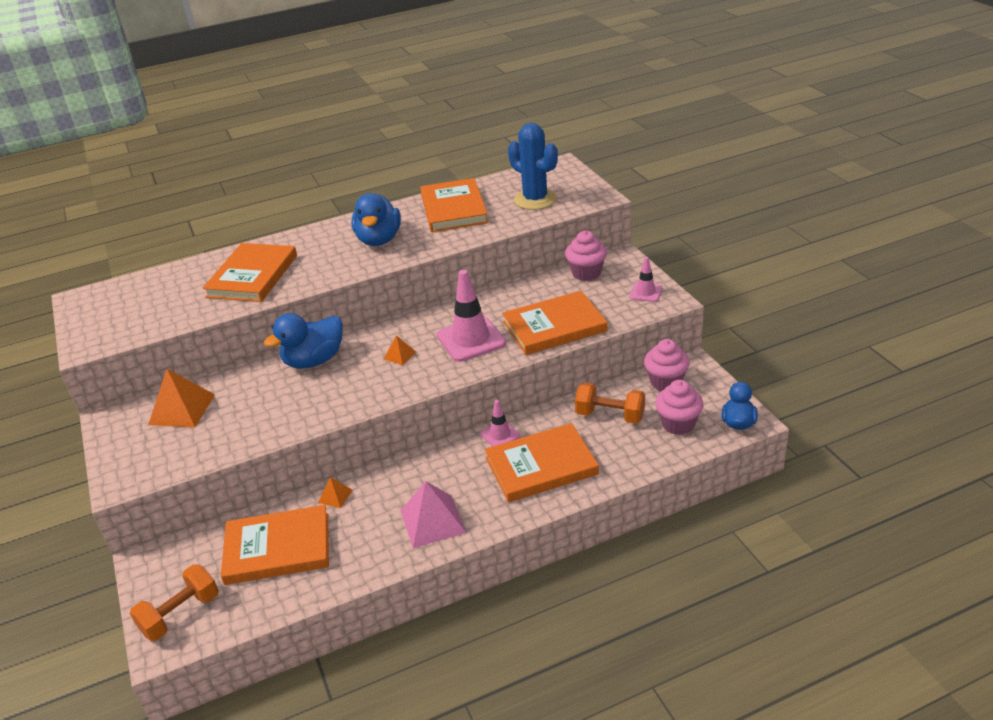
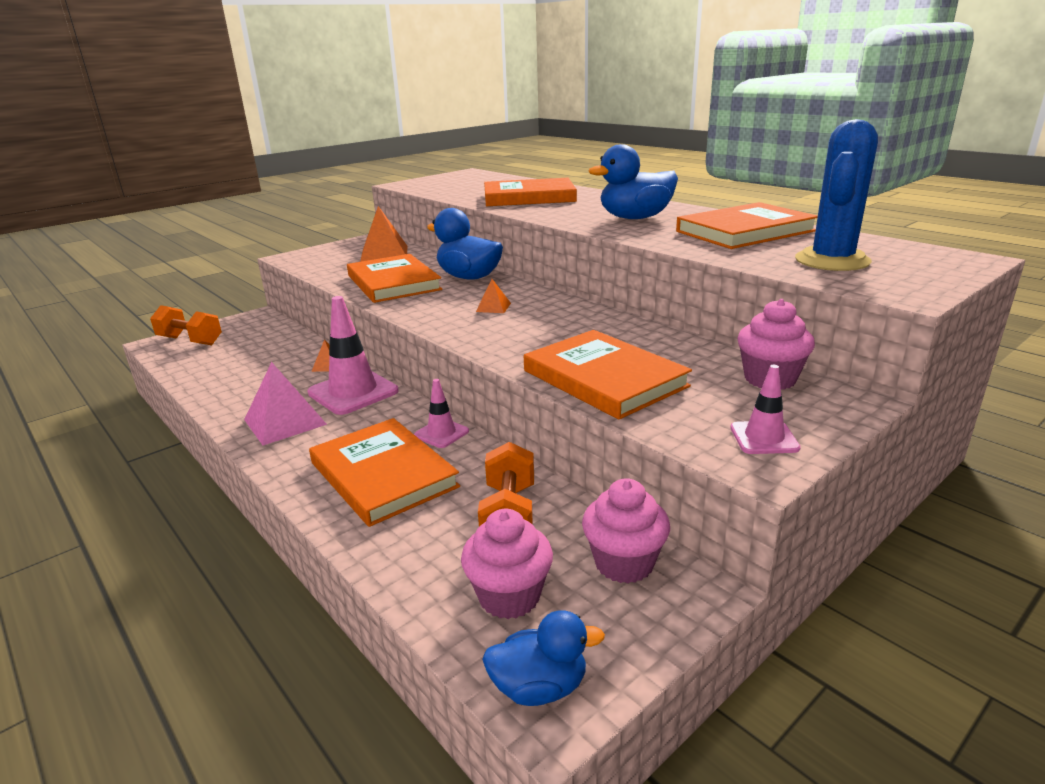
camera: 70 degrees right, 10 degrees down
orange book [221,505,329,585] -> orange book moved to [347,254,442,303]
pink traffic cone [437,270,506,362] -> pink traffic cone moved to [308,296,399,415]

